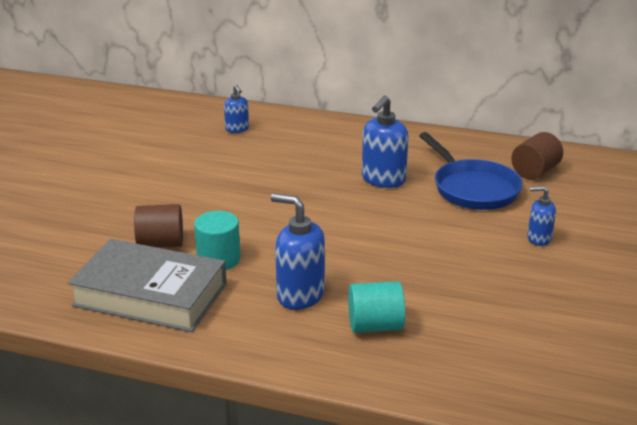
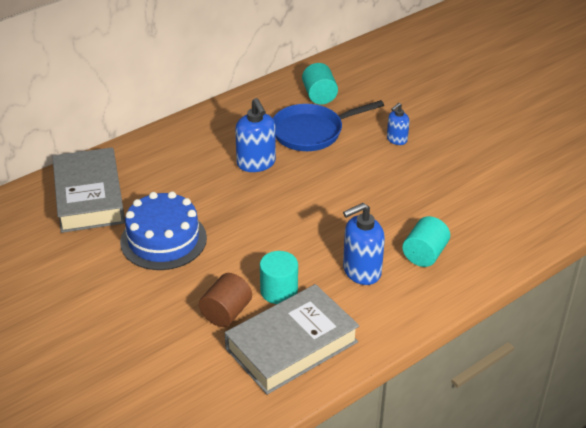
camera: 55 degrees left, 10 degrees up
blue soap dispenser [224,85,249,133] -> grey book [52,147,125,233]
blue pan [419,132,523,210] -> blue pan turned 150 degrees clockwise [273,100,384,151]
brown cylinder [511,132,563,179] -> turquoise cylinder [302,63,338,105]
none -> blue cake [120,191,207,270]

